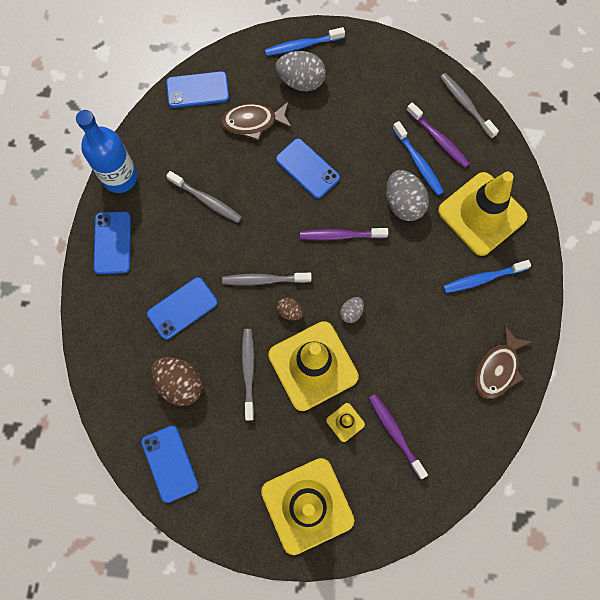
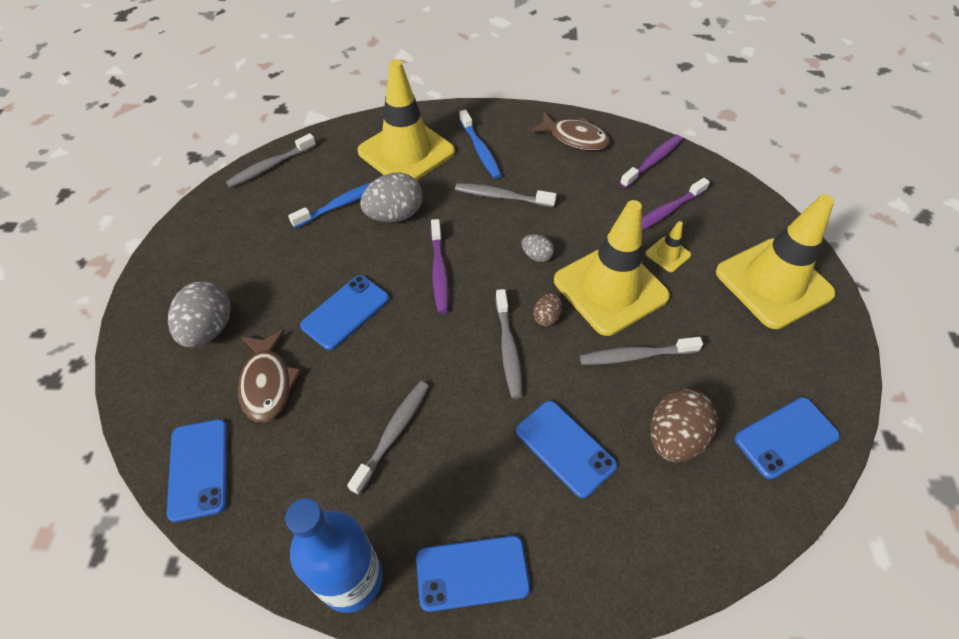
camera: 95 degrees left, 20 degrees down
blue toothbrush [265,27,345,56] -> none
purple toothbrush [406,102,470,168] -> purple toothbrush moved to [620,135,683,188]
none -> grey toothbrush [455,183,557,207]

